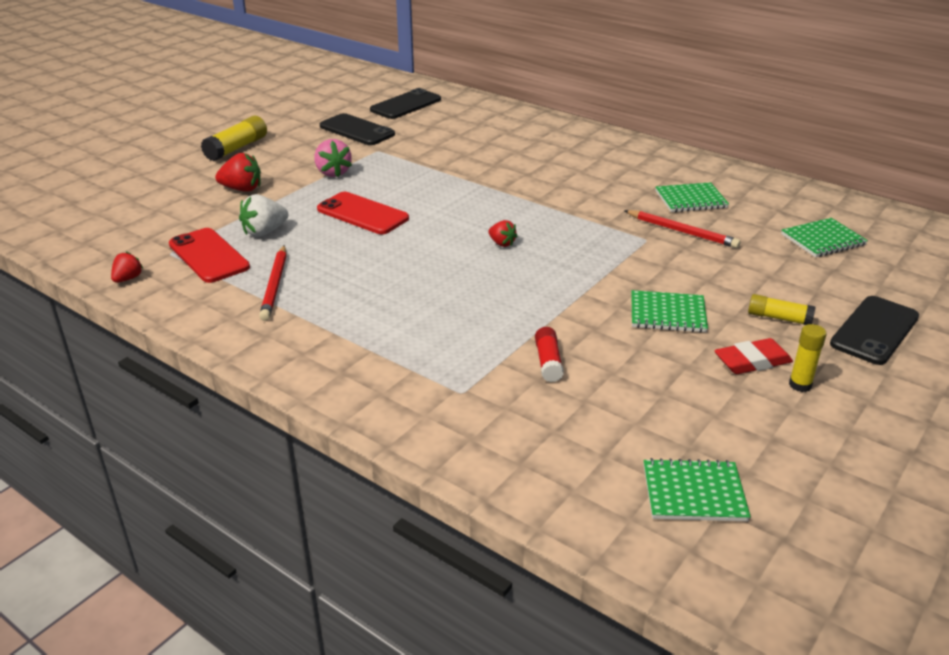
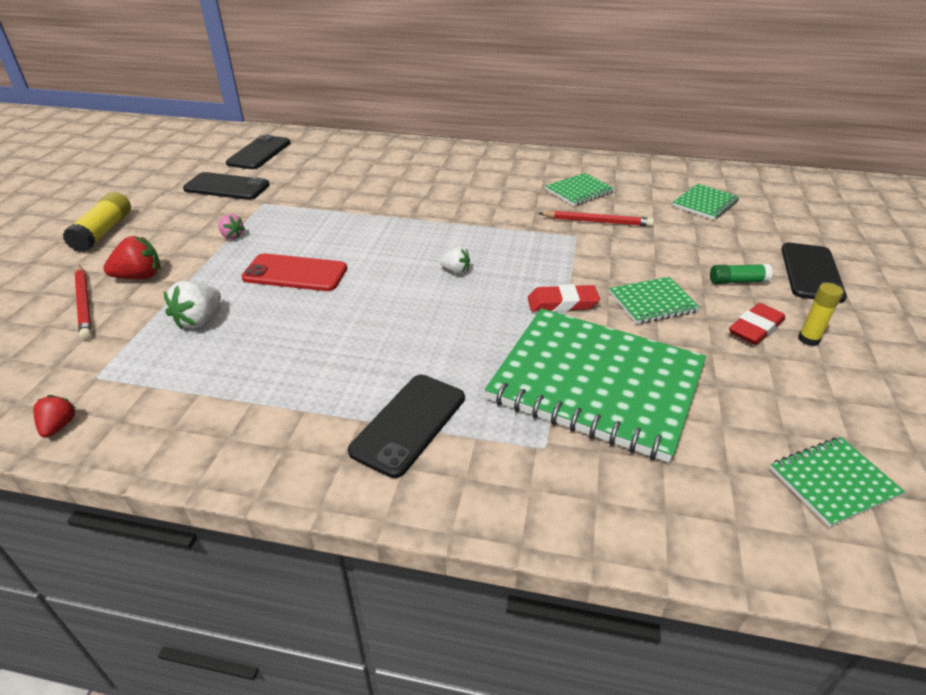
camera: 25 degrees left, 5 degrees up
red phone [169,228,250,283] -> none
red pencil [259,245,286,321] -> red pencil moved to [75,265,92,340]
pink strawberry [314,139,352,177] -> pink strawberry [218,214,245,239], size x0.62
red strawberry [488,220,518,247] -> white strawberry [439,247,470,274]
red glue stick [535,327,564,382] -> green notebook [485,308,706,463]
yellow glue stick [748,294,816,325] -> green glue stick [710,264,773,284]
none -> black phone [348,375,465,478]
none -> red eraser [528,284,600,312]

